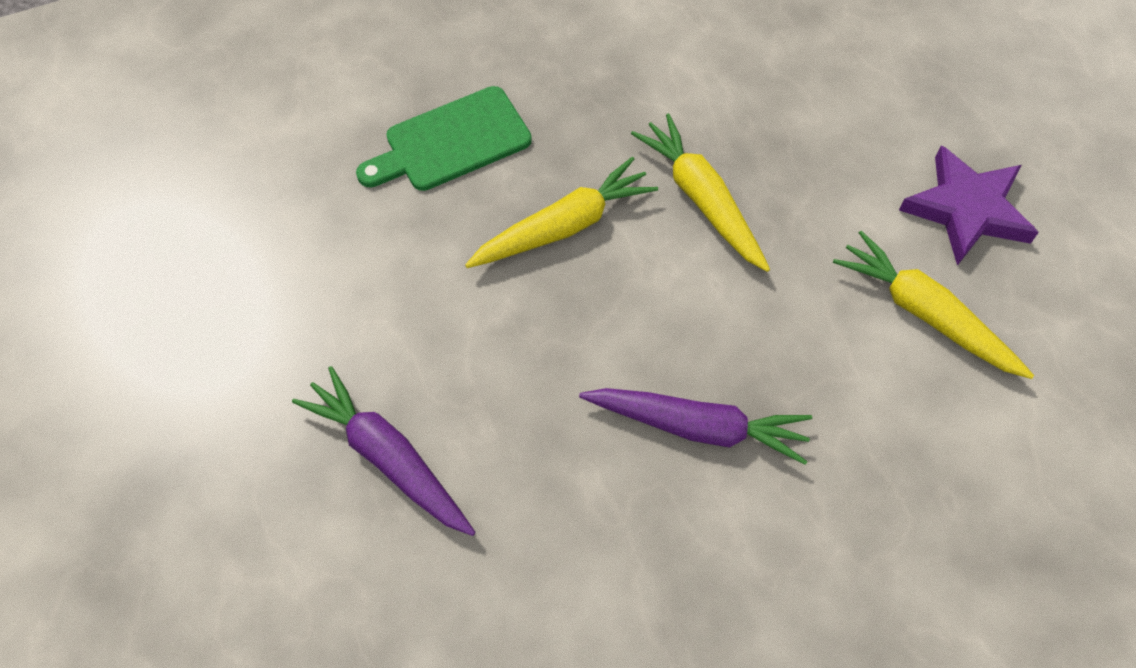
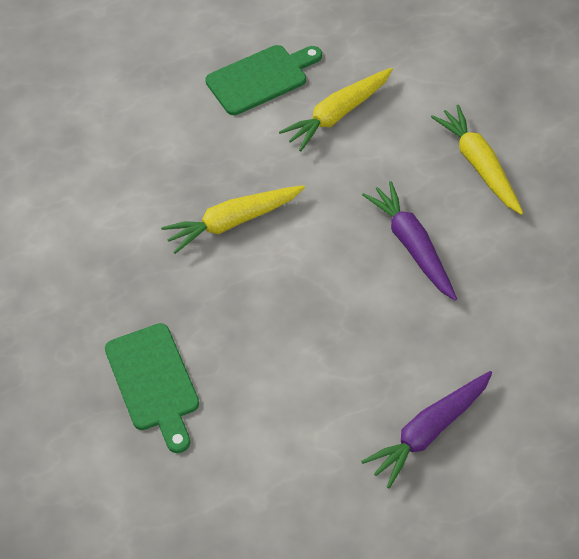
camera: 85 degrees left, 5 degrees down
yellow carrot [465,157,658,268] -> yellow carrot moved to [431,105,523,215]
purple carrot [579,388,812,465] -> purple carrot turned 45 degrees counterclockwise [362,181,457,301]
purple star [899,145,1039,266] -> green cutting board [205,45,322,115]

